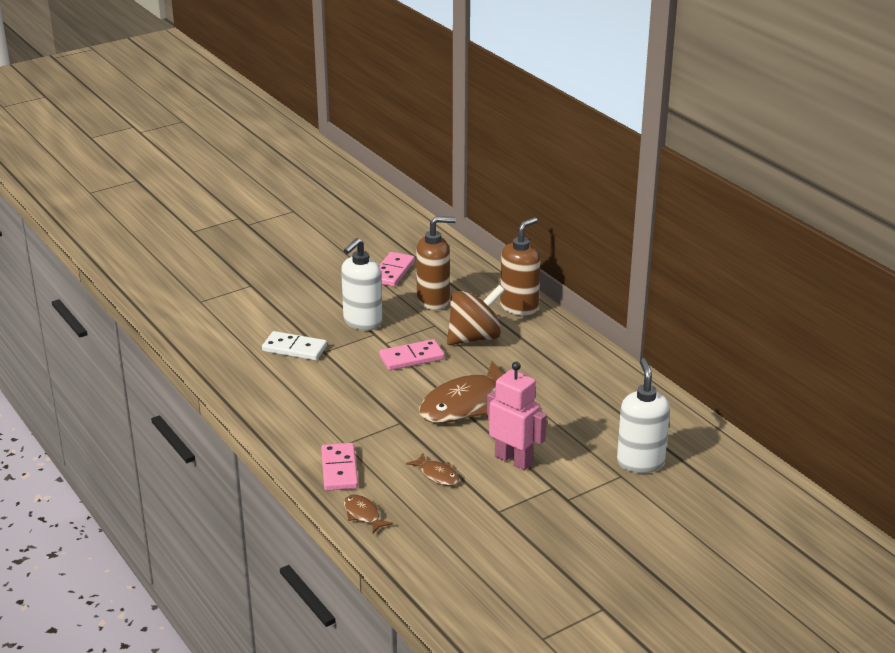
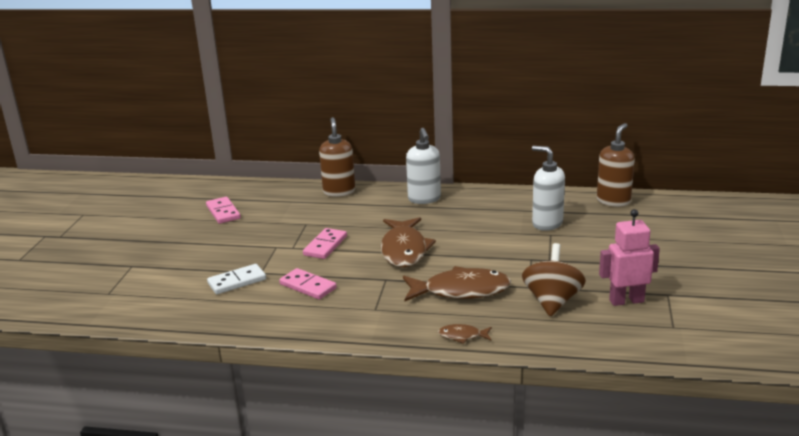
camera: 45 degrees left, 5 degrees down
pink domino [321,443,358,491] -> pink domino moved to [279,268,337,300]
white soap dispenser [341,238,382,330] -> white soap dispenser moved to [406,128,441,204]
brown fish [406,453,459,486] -> brown fish [403,266,511,301], size x2.18
brown soap dispenser [416,216,456,310] -> brown soap dispenser moved to [597,123,635,207]
brown spinning top [447,285,505,345] -> brown spinning top moved to [522,243,586,317]
pink robot [487,362,547,470] -> pink robot moved to [599,209,660,306]

